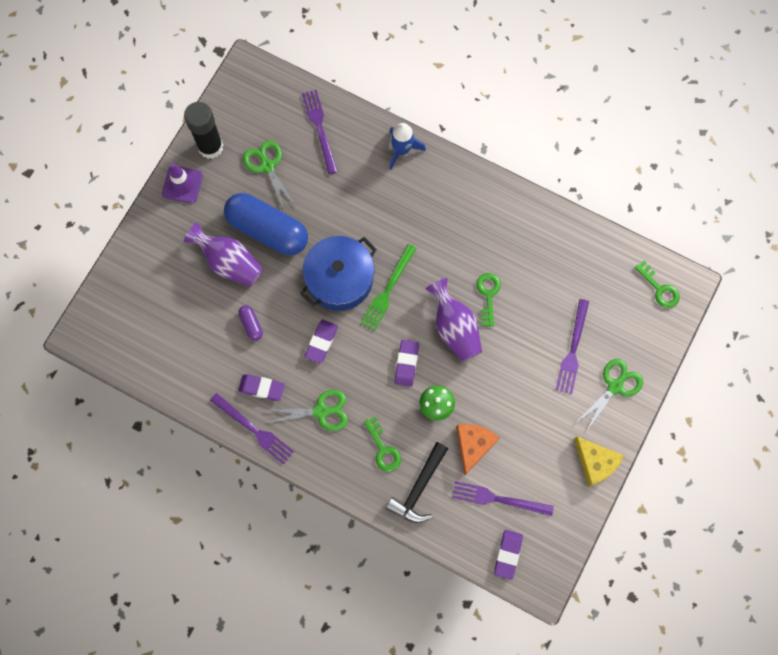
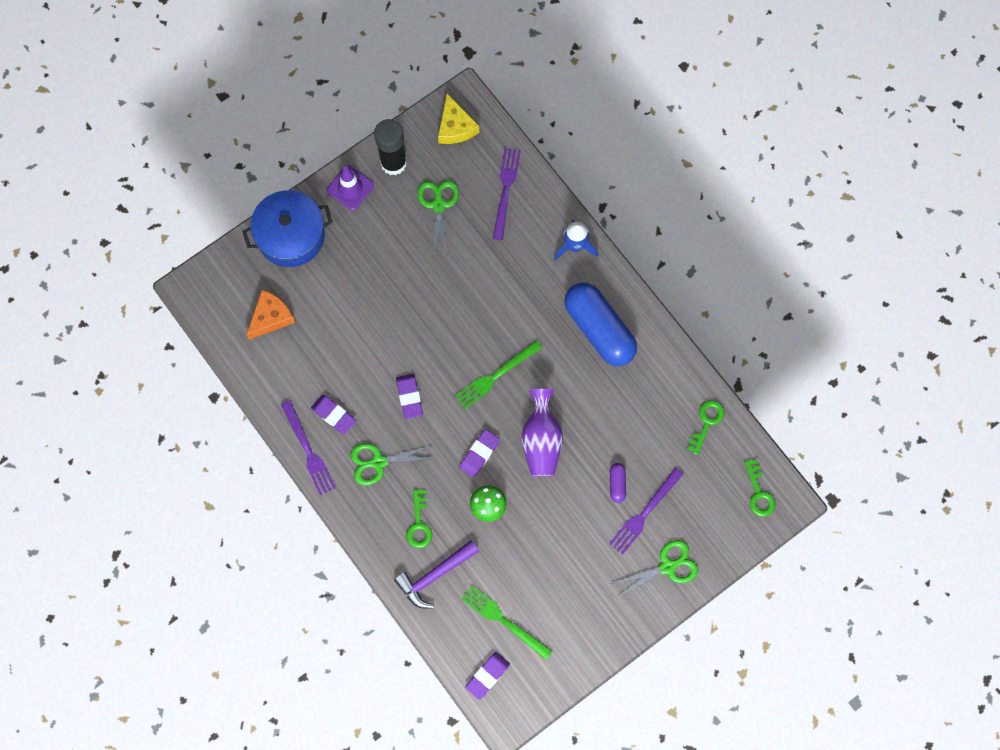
camera: 25 degrees right, 0 degrees up
purple vase [184,222,263,287] -> none
blue capsule [224,193,308,255] -> blue capsule moved to [564,282,637,366]
purple capsule [238,305,263,341] -> purple capsule moved to [610,463,626,503]
green scissors [264,390,348,431] -> green scissors turned 150 degrees clockwise [350,443,436,485]
blue pot [300,236,377,311] -> blue pot moved to [242,190,333,267]
purple eraser [305,319,338,363] -> purple eraser turned 60 degrees counterclockwise [396,374,423,419]
black hammer [386,442,448,523] -> purple hammer [394,540,479,609]
purple fork [452,481,554,516] -> green fork [461,585,552,660]
orange cheese [456,424,500,475] -> orange cheese moved to [246,289,295,340]
green key [476,273,501,327] -> green key moved to [687,400,724,455]
yellow cheese [574,437,624,486] -> yellow cheese moved to [438,93,479,144]

